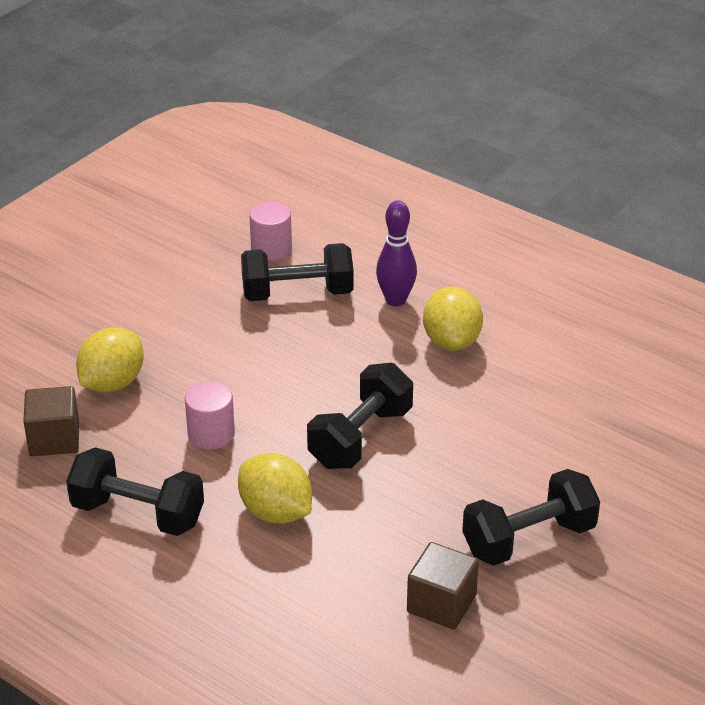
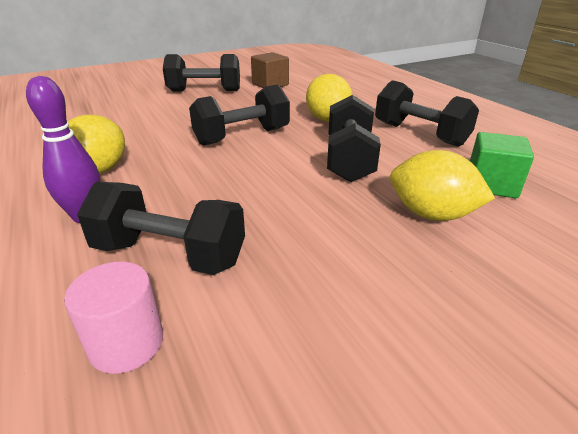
camera: 155 degrees left, 5 degrees down
brown cube [23,386,79,456] -> green cube [470,132,534,198]
yellow lemon [76,327,144,393] -> yellow lemon turned 60 degrees clockwise [390,150,495,221]
pink cylinder [185,381,235,450] -> black dumbbell [327,95,381,182]

